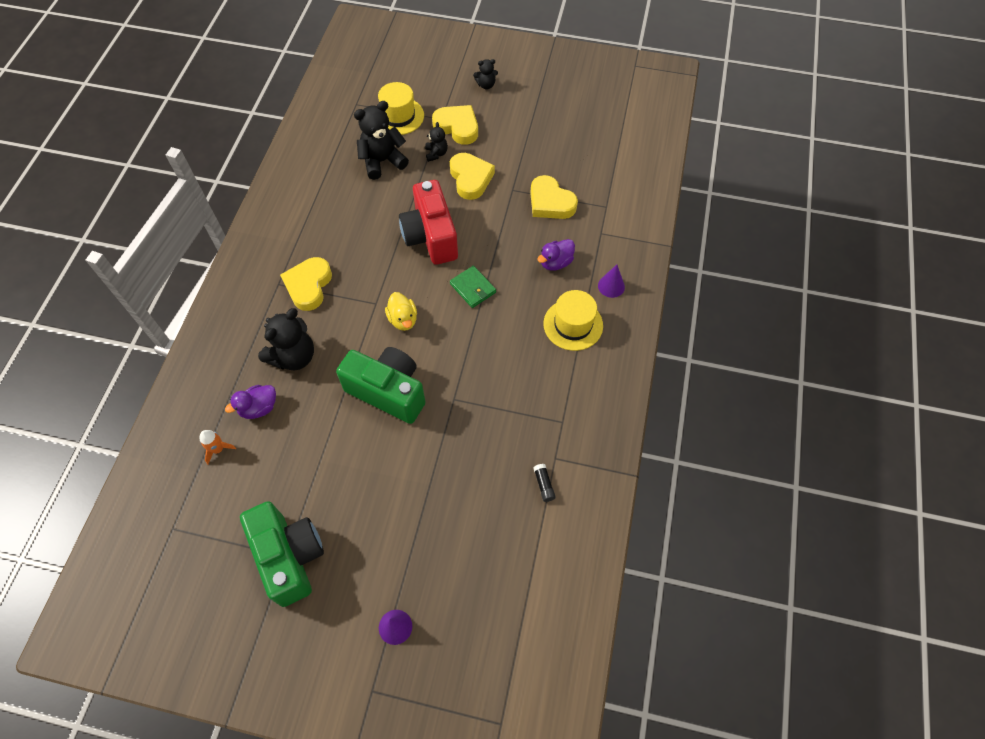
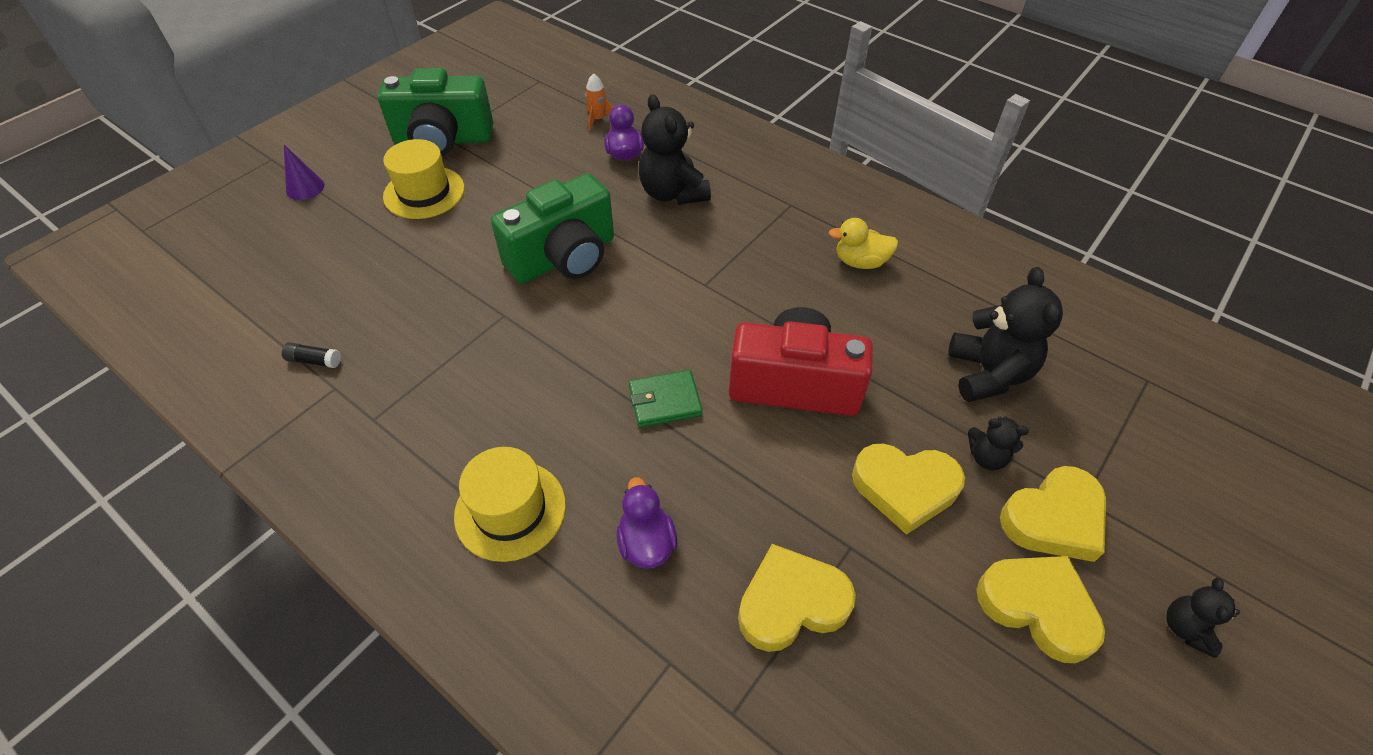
camera: 115 degrees right, 10 degrees down
yellow heart [280,257,332,311] -> yellow heart moved to [976,556,1105,663]
yellow hat [378,82,424,135] -> yellow hat moved to [383,139,464,219]
yellow duck [385,292,417,331] -> yellow duck moved to [829,218,898,269]
purple cone [598,265,625,298] -> none

